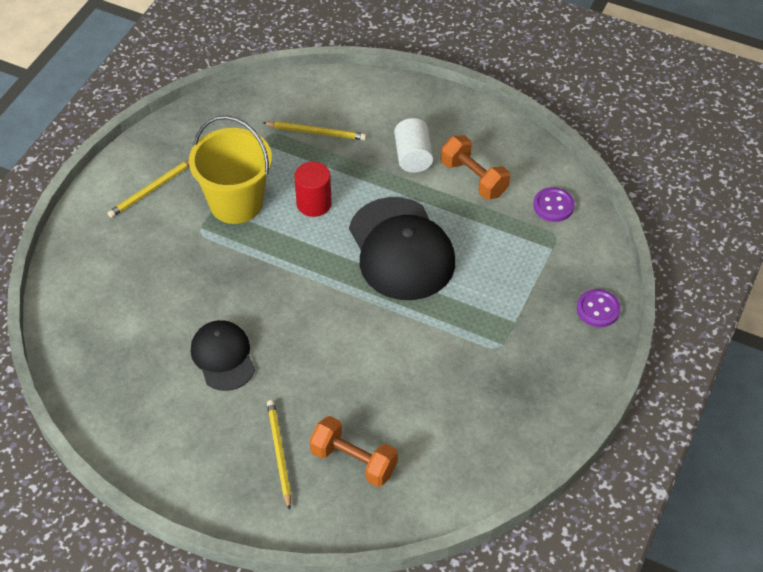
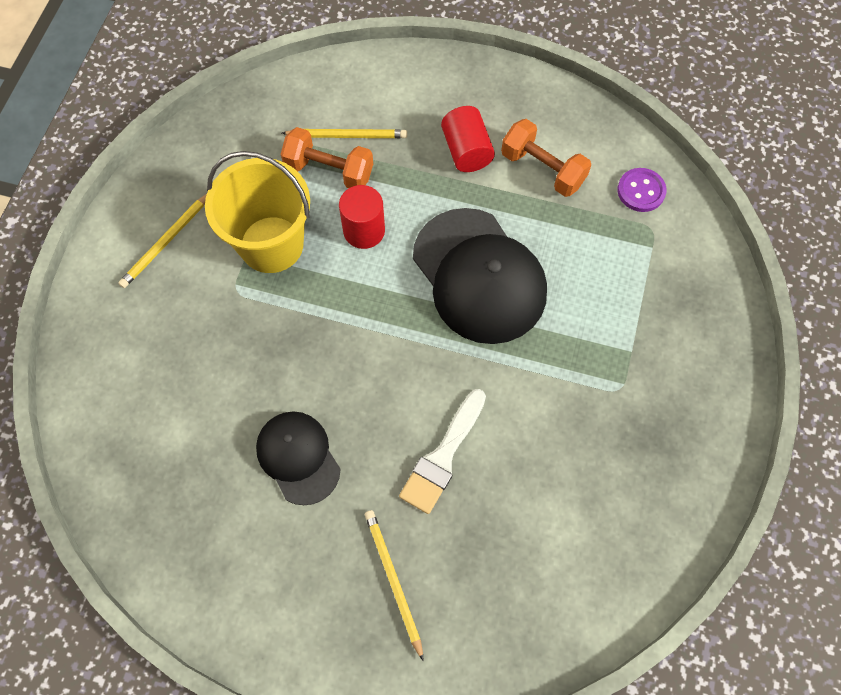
camera: 10 degrees left, 15 degrees up
orange dumbbell [309,416,398,487] -> orange dumbbell moved to [281,127,373,188]
white cylinder [394,118,433,173] -> red cylinder [441,106,495,172]
purple button [577,289,621,327] -> none
none -> white brush [399,389,486,514]

